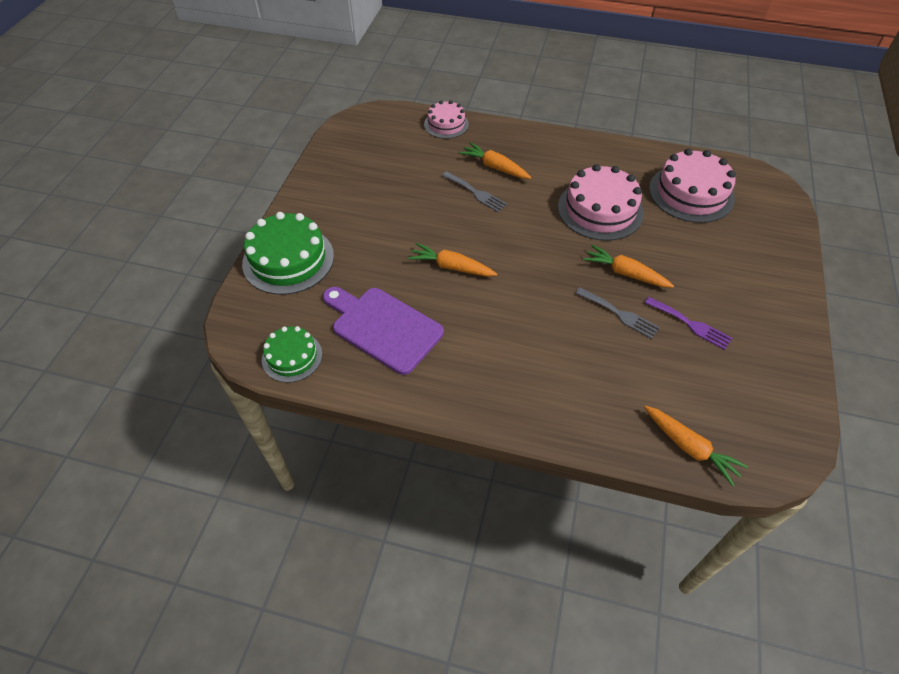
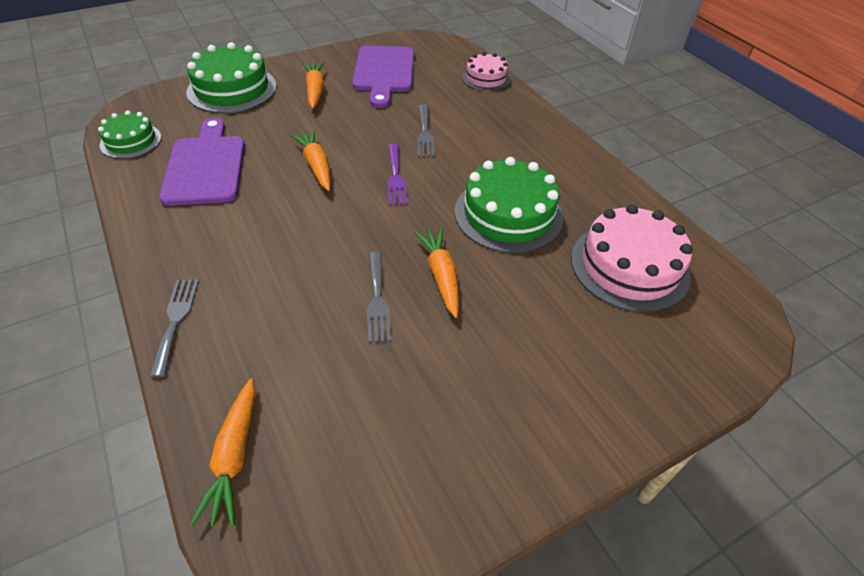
camera: 45 degrees right, 5 degrees down
orange carrot [459,142,531,179] -> orange carrot moved to [303,62,325,109]
pink cake [558,164,644,241] -> green cake [455,157,563,253]
purple fork [645,297,732,350] -> purple fork moved to [387,144,407,205]
none -> grey fork [150,280,199,377]
none -> purple cutting board [352,46,414,108]

